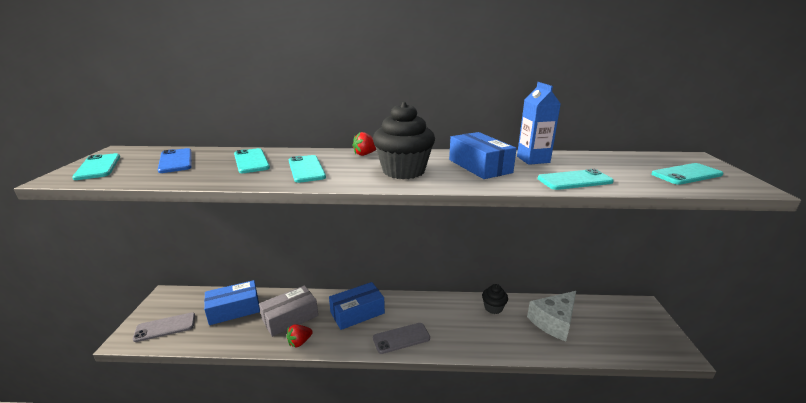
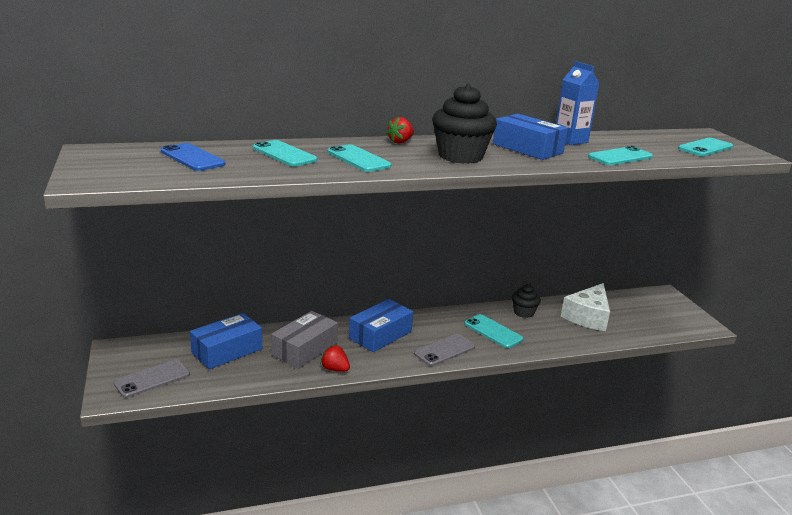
camera: 20 degrees left, 0 degrees up
turquoise phone [72,153,120,180] -> turquoise phone moved to [465,314,523,348]
red strawberry [286,324,313,347] -> red strawberry turned 90 degrees clockwise [320,345,350,372]

